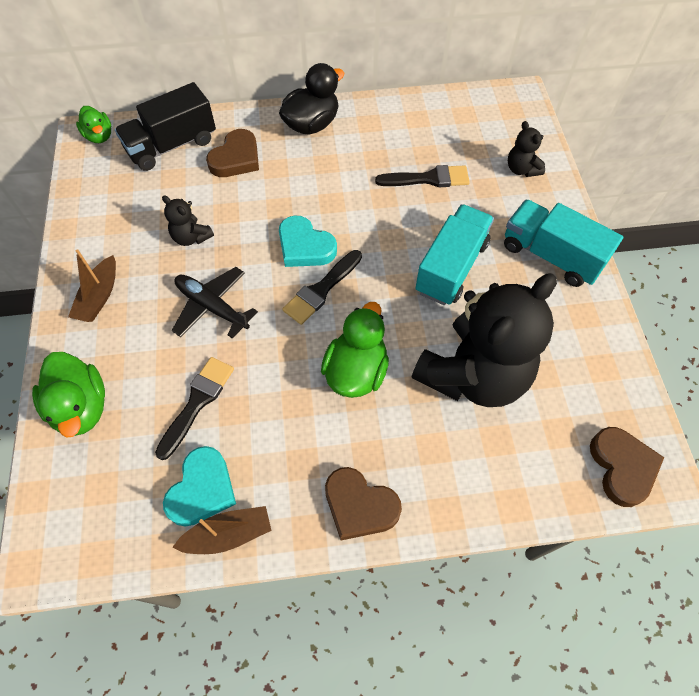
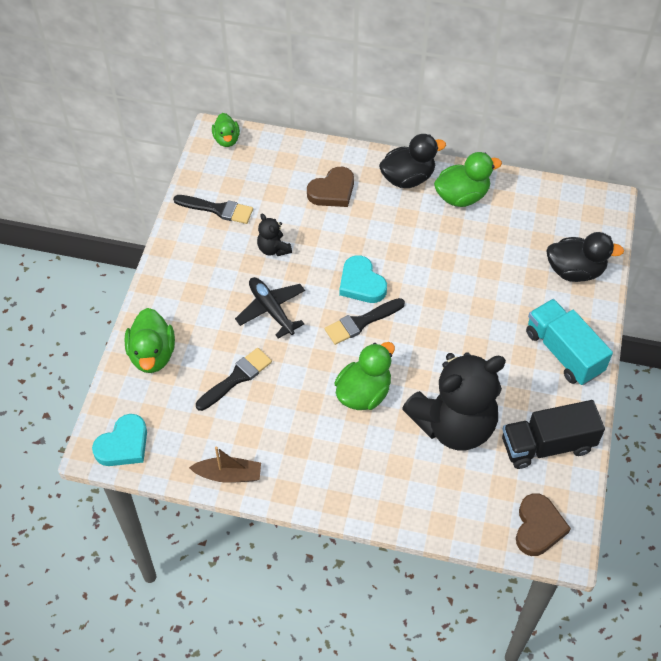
camera: 20 degrees right, 5 degrees down
brown boat [68,249,116,322] -> none
black truck [115,82,216,171] -> black truck moved to [502,400,605,469]
turquoise heart [163,446,236,527] -> turquoise heart moved to [92,414,147,466]
brown heart [325,467,402,541] -> none
black brush [375,165,470,187] -> black brush moved to [173,195,253,224]
turquoise truck [416,204,494,305] -> none
black teddy bear [508,121,545,177] -> black duck [546,232,624,282]
none -> green duck [434,152,502,207]

